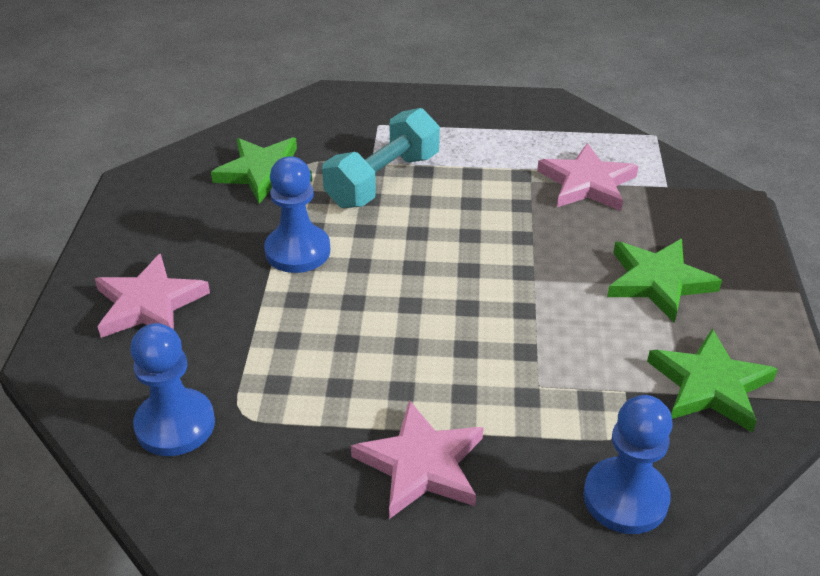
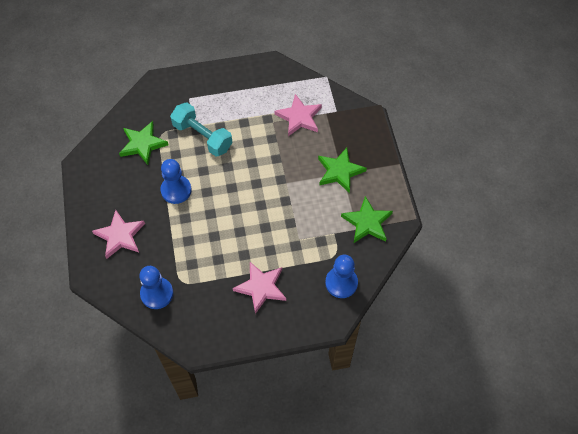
camera: 15 degrees left, 20 degrees up
turquoise dumbbell [322,108,440,208] -> turquoise dumbbell turned 75 degrees counterclockwise [170,103,232,156]

